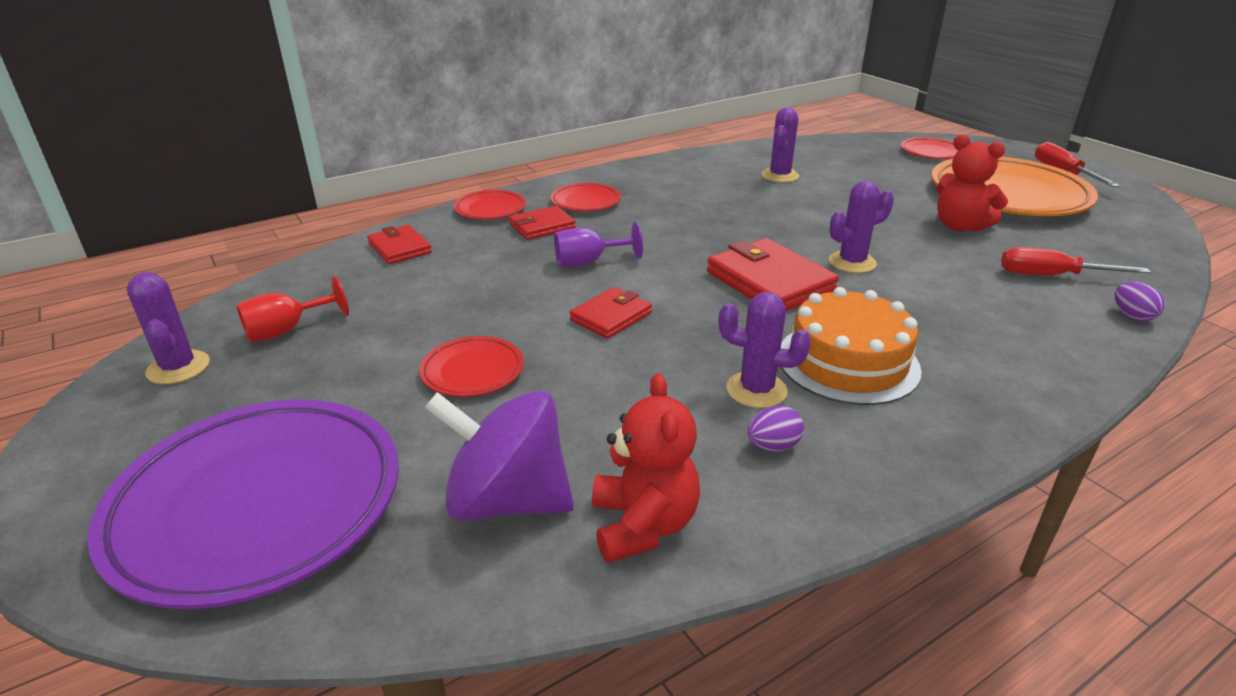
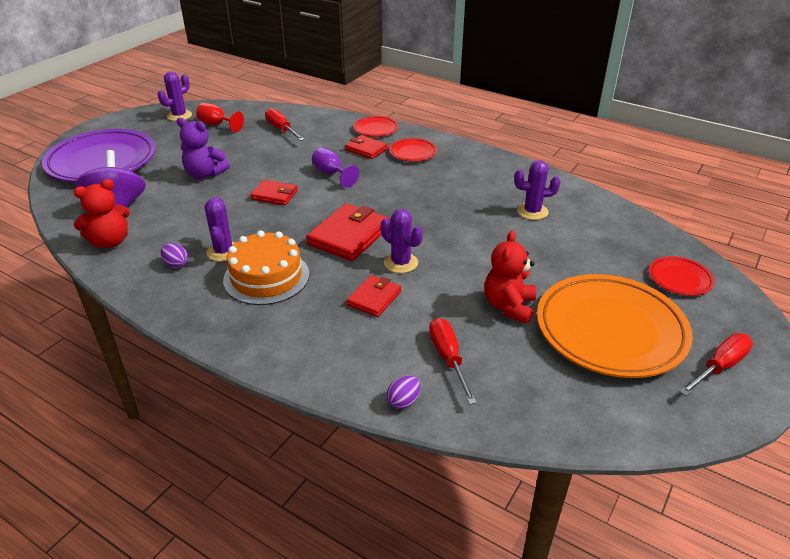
camera: 65 degrees right, 5 degrees up
red wallet [367,225,432,264] -> red wallet moved to [346,275,401,317]
red plate [419,336,524,397] -> purple teddy bear [177,118,230,179]
none -> red screwdriver [265,108,305,141]

